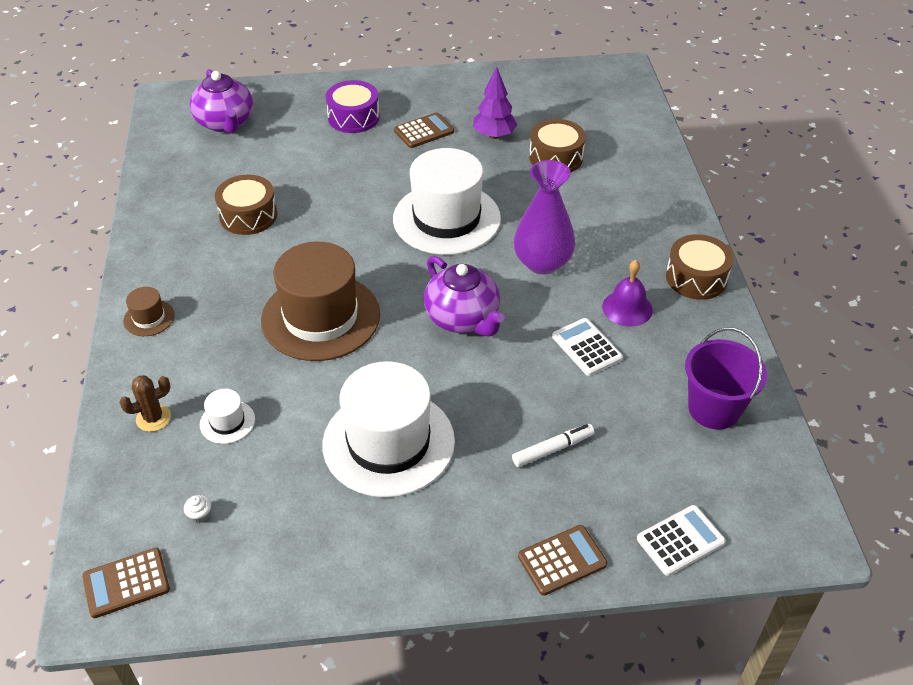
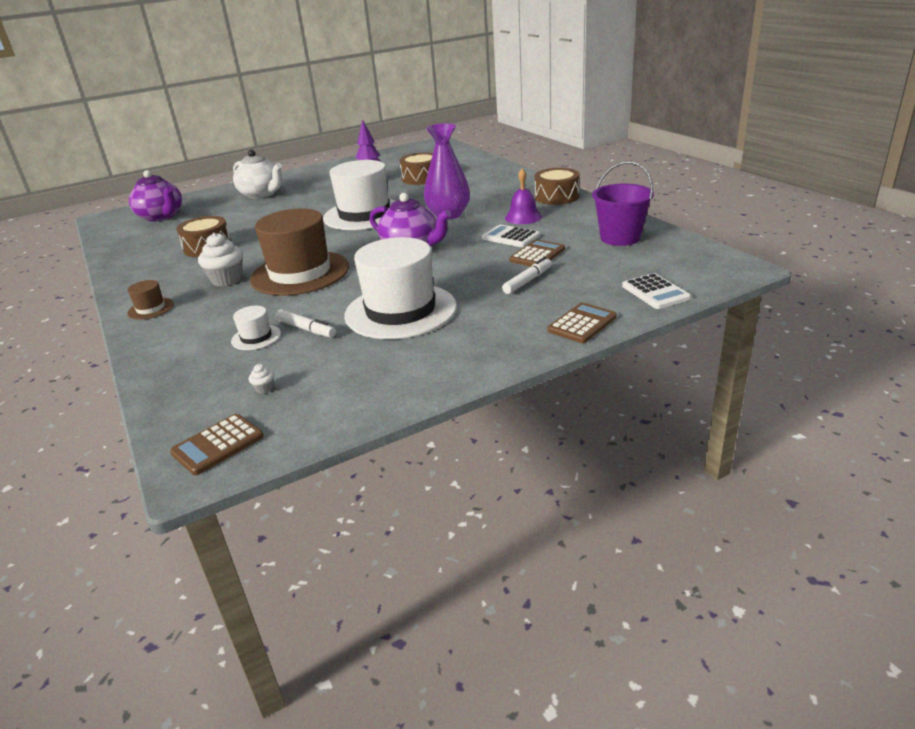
camera: 20 degrees left, 15 degrees down
brown cactus [119,375,171,432] -> none
purple drum [326,80,380,133] -> white teapot [233,150,282,199]
brown calculator [394,112,454,148] -> brown calculator moved to [509,239,565,267]
white calculator [637,505,726,576] -> white calculator turned 120 degrees clockwise [622,273,691,309]
none -> white cupcake [198,233,243,286]
none -> white marker [275,309,336,338]

